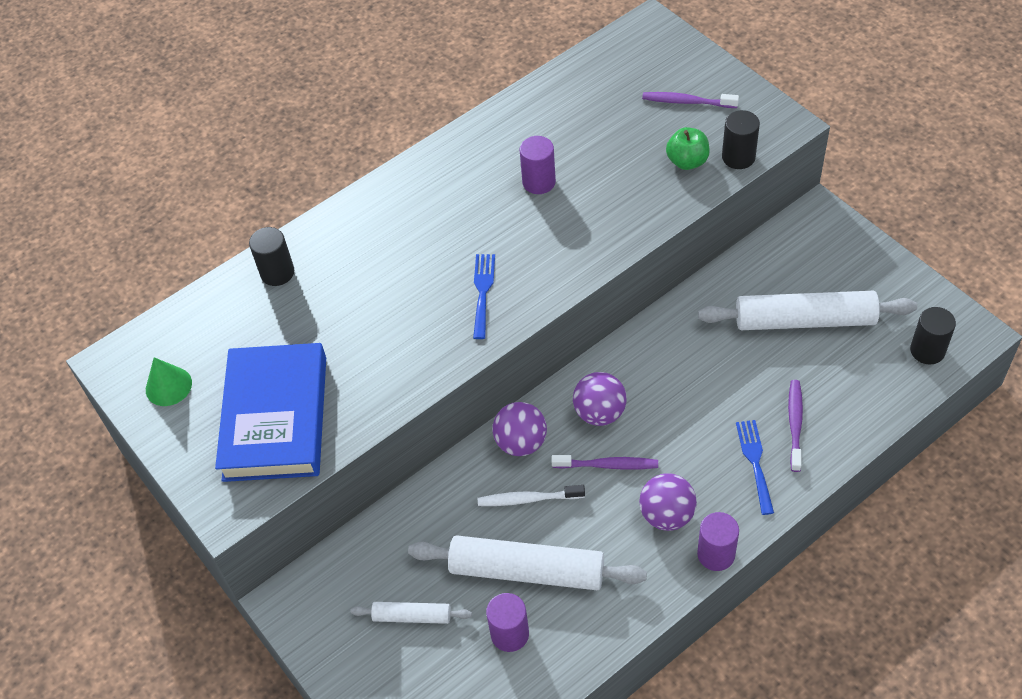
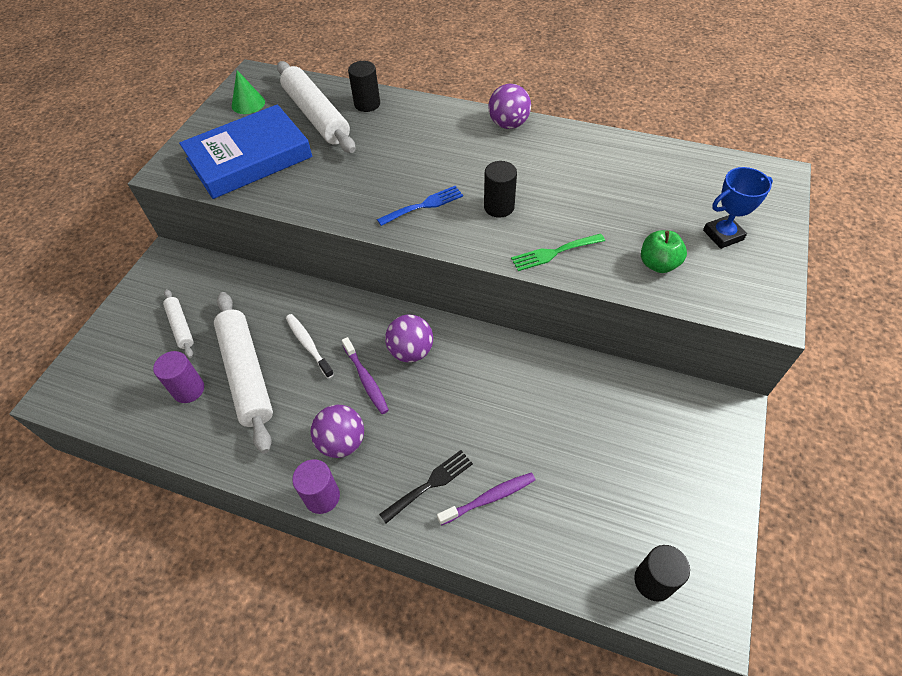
camera: 55 degrees right, 0 degrees up
purple ball [492,402,547,456] -> purple ball moved to [488,84,531,129]
purple cylinder [520,136,556,194] -> none
purple toothbrush [642,92,739,108] -> blue trophy [703,167,773,249]
white rolling pin [698,291,917,330] -> white rolling pin moved to [277,61,355,153]
black cylinder [722,110,760,169] -> black cylinder moved to [484,161,517,218]
blue fork [736,420,774,515] -> black fork [379,450,473,523]
none -> green fork [511,234,605,271]

